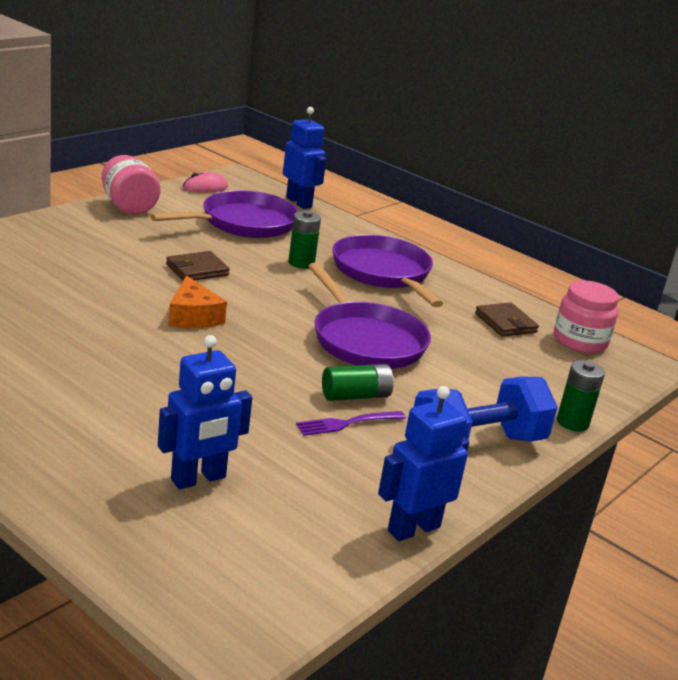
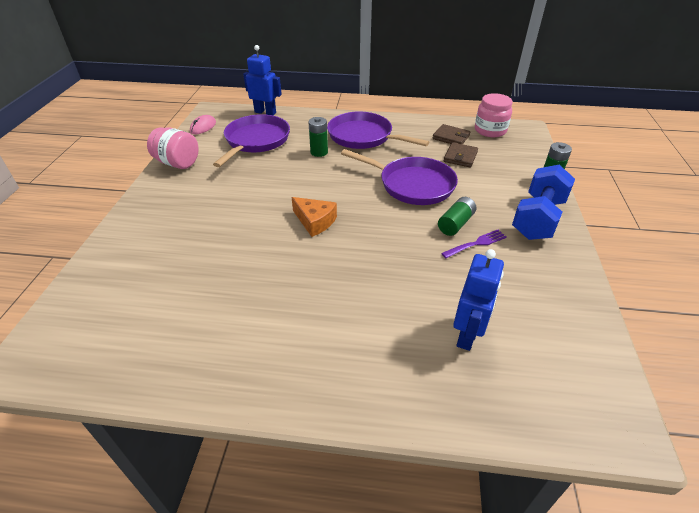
camera: 30 degrees left, 15 degrees up
brown wallet [166,251,230,280] -> brown wallet moved to [444,142,478,167]
purple fork [296,411,406,436] -> purple fork turned 150 degrees counterclockwise [441,230,507,258]
blue robot [378,386,469,541] -> none

